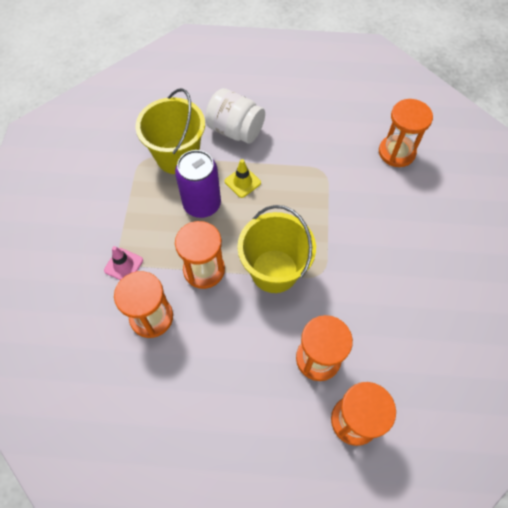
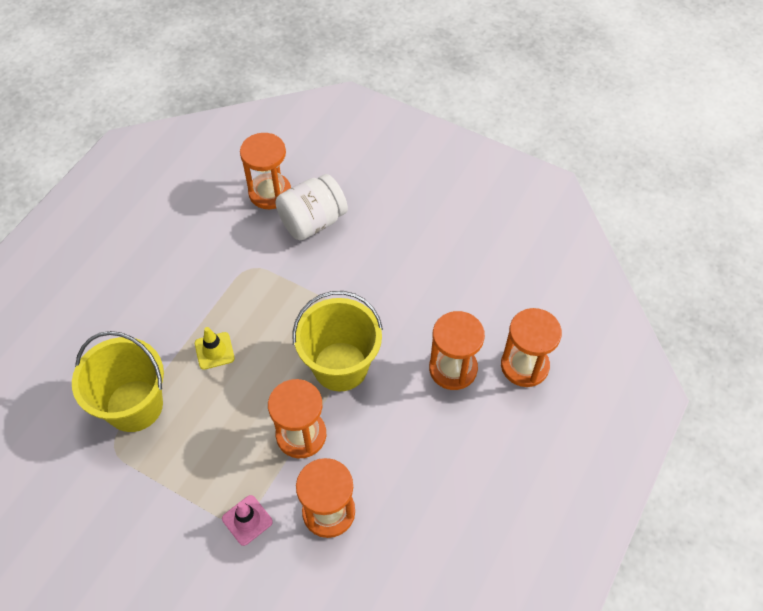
camera: 65 degrees left, 5 degrees down
purple can [175,150,221,218] -> none
white jar [205,88,265,144] -> white jar moved to [276,174,348,240]

